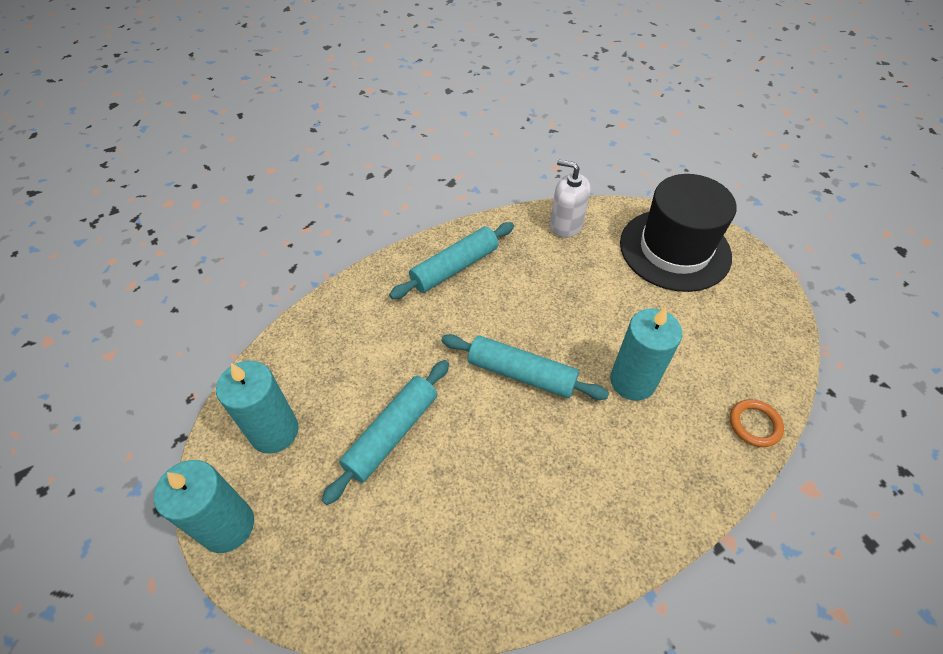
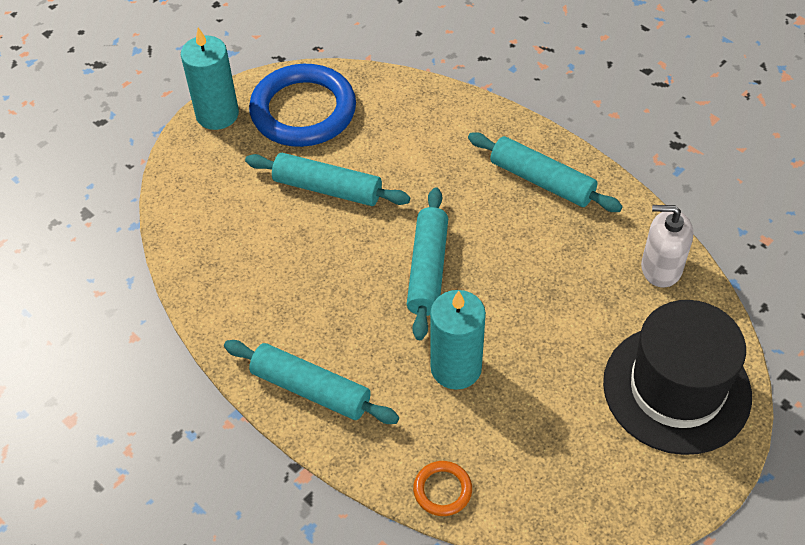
camera: 75 degrees right, 0 degrees up
turquoise candle [216,361,298,454] -> blue ring [249,64,356,147]
white soap dispenser [550,160,591,238] -> white soap dispenser turned 90 degrees counterclockwise [641,205,693,287]
none -> turquoise rolling pin [224,340,399,424]

